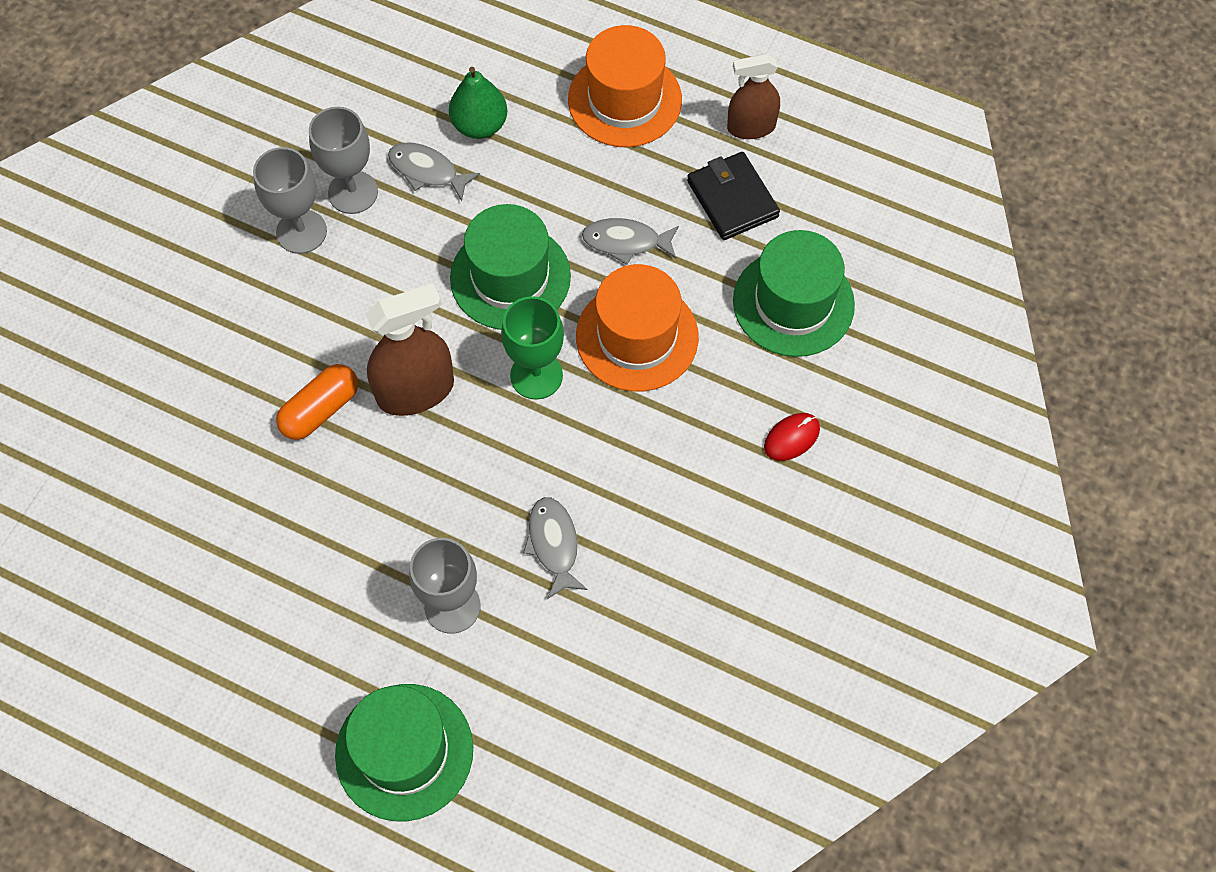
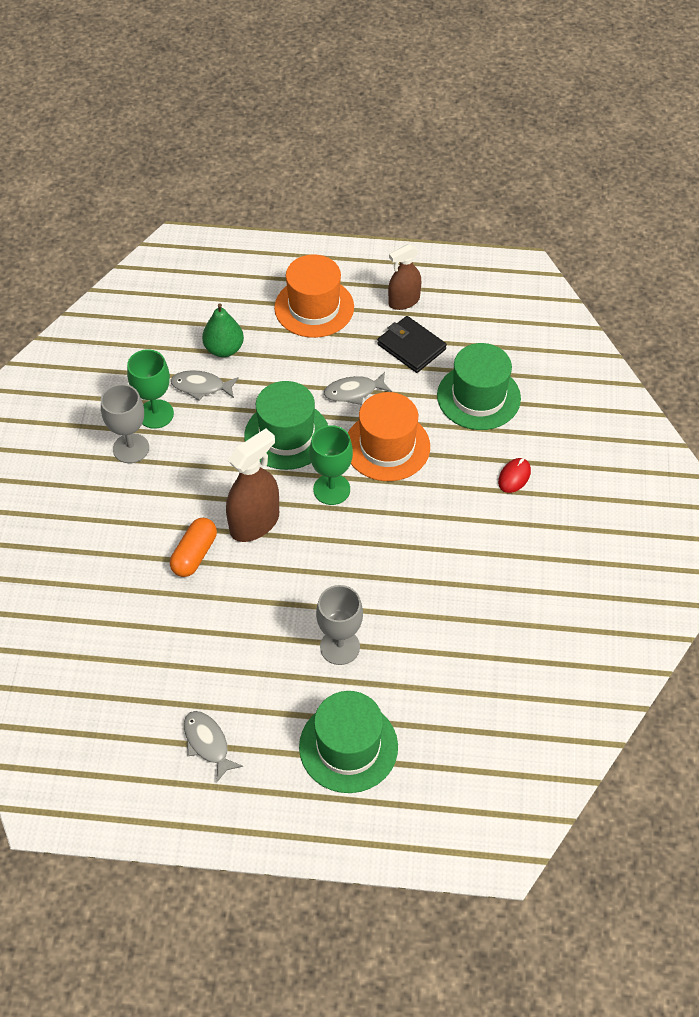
camera: 20 degrees left, 10 degrees down
grey goblet [309,107,378,214] -> green goblet [127,349,174,429]
grey fish [523,497,588,599] -> grey fish moved to [184,711,243,783]

